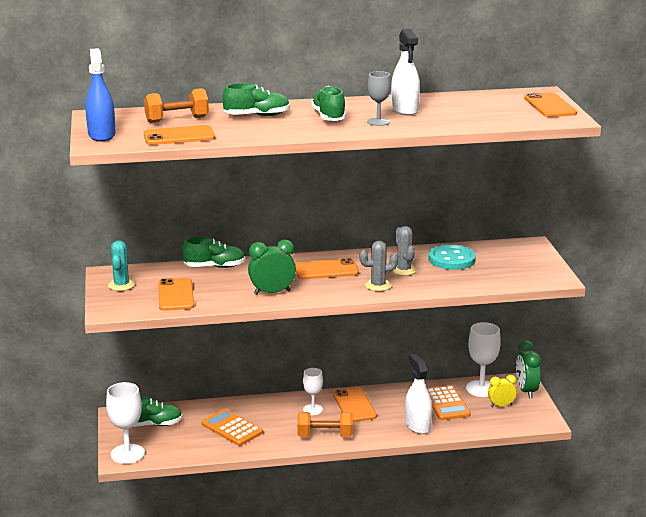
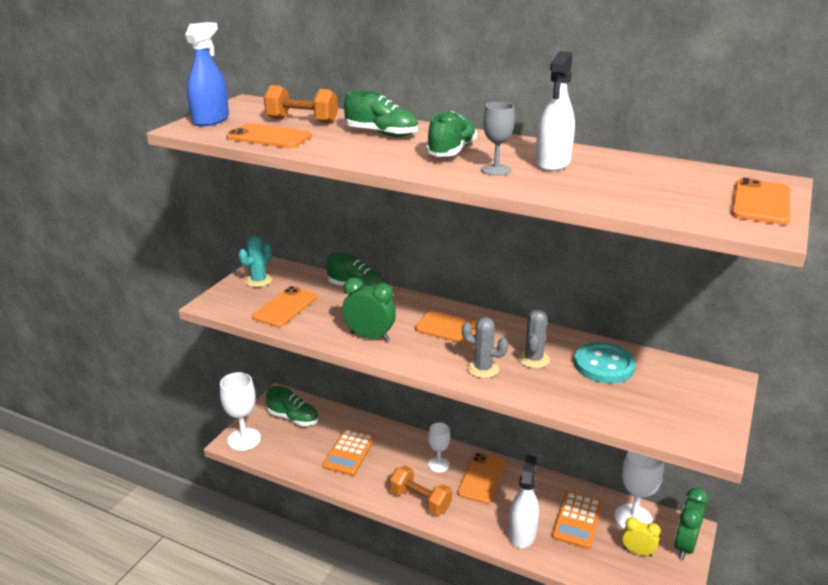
camera: 35 degrees right, 5 degrees up
orange calculator [201,409,263,446] -> orange calculator turned 150 degrees counterclockwise [322,428,375,476]

